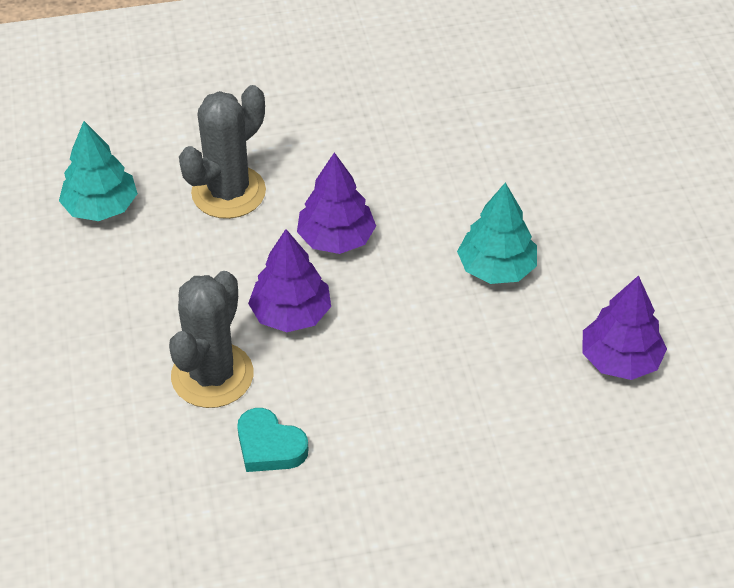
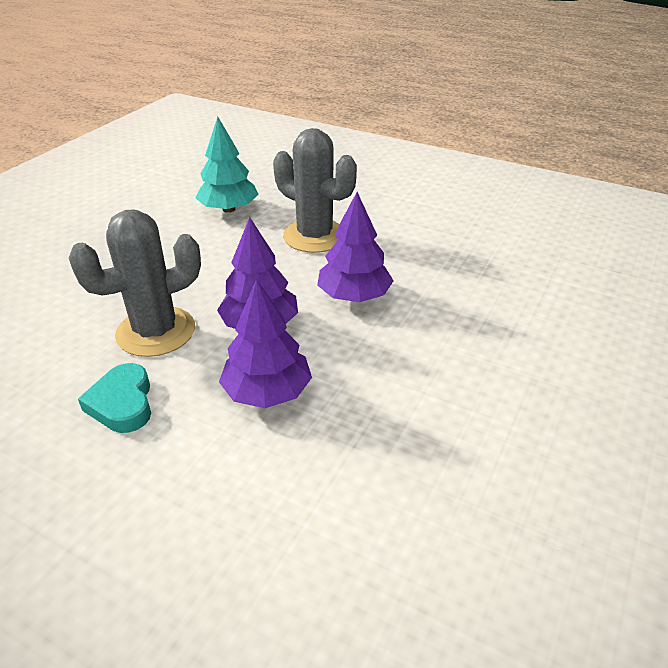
camera: 40 degrees right, 10 degrees down
grey cactus [179,85,266,219] -> grey cactus turned 45 degrees clockwise [273,128,357,253]
turquoise tree [457,182,537,284] -> none
purple tree [582,275,667,380] -> purple tree moved to [219,279,312,408]

